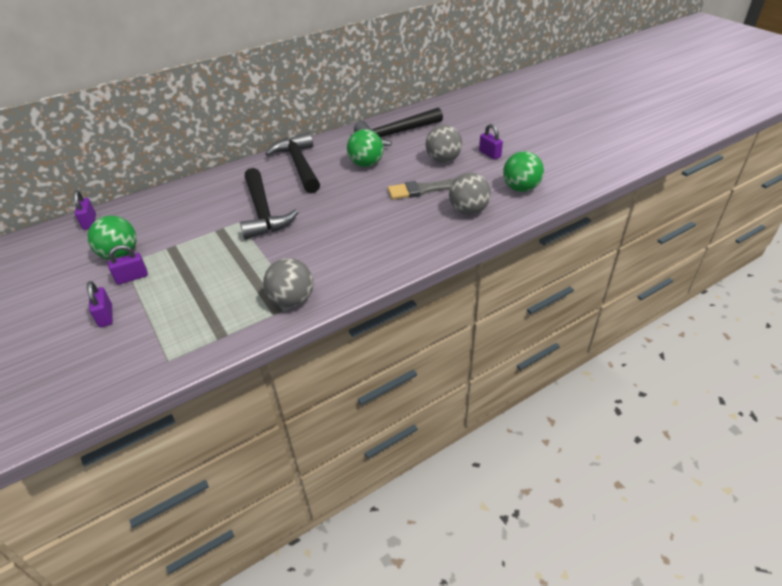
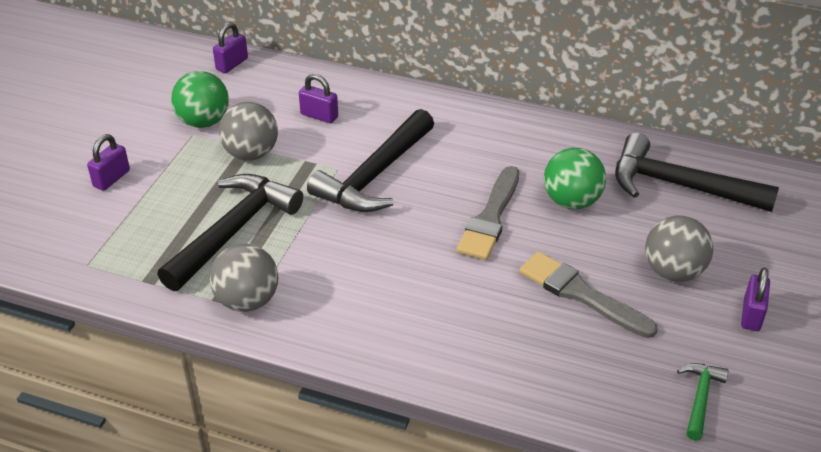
camera: 50 degrees right, 0 degrees up
purple padlock [108,245,148,285] -> purple padlock moved to [299,74,338,123]
black hammer [266,133,320,193] -> black hammer moved to [157,174,303,291]
grey ball [449,173,491,215] -> grey ball moved to [219,102,278,161]
green ball [503,151,544,192] -> green hammer [677,363,728,441]
none -> grey brush [457,166,519,260]

